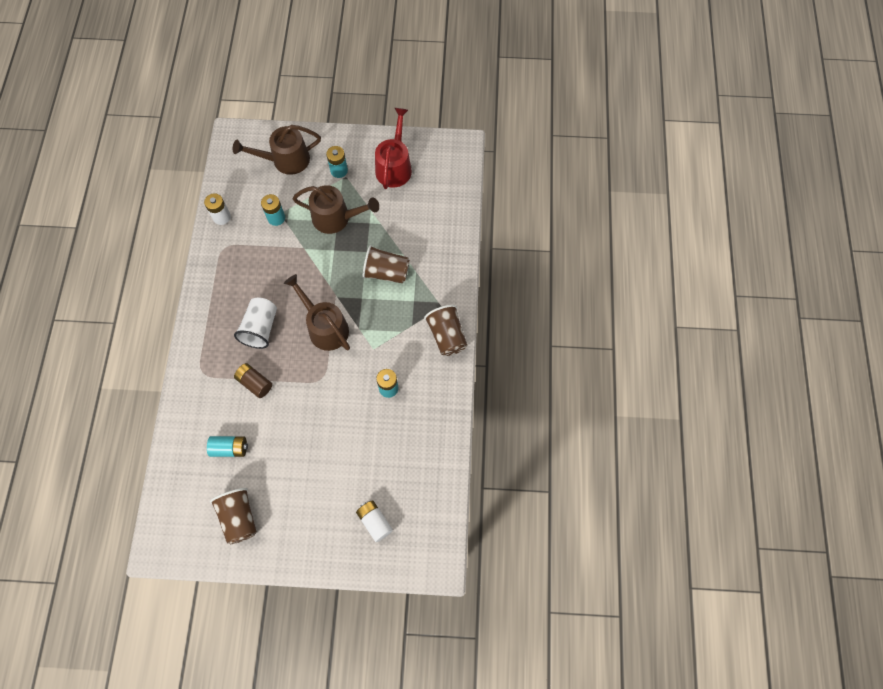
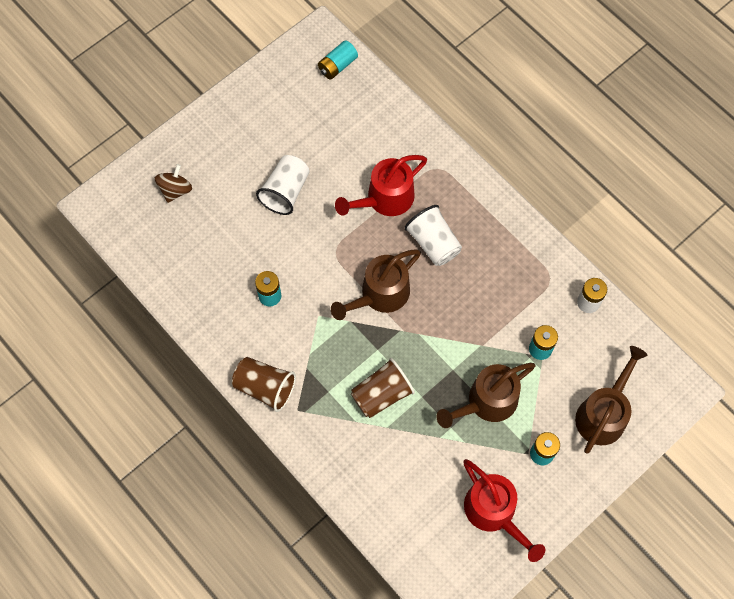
camera: 135 degrees right, 0 degrees up
turquoise battery [207,436,248,457] -> turquoise battery moved to [318,40,358,79]
brown cup [210,488,257,544] -> none
brown battery [234,363,272,398] -> red watering can [335,155,427,216]
brown watering can [284,274,350,351] -> brown watering can turned 135 degrees clockwise [331,249,421,320]
white battery [356,500,393,542] -> brown spinning top [155,164,192,203]
none -> white cup [256,155,310,215]

